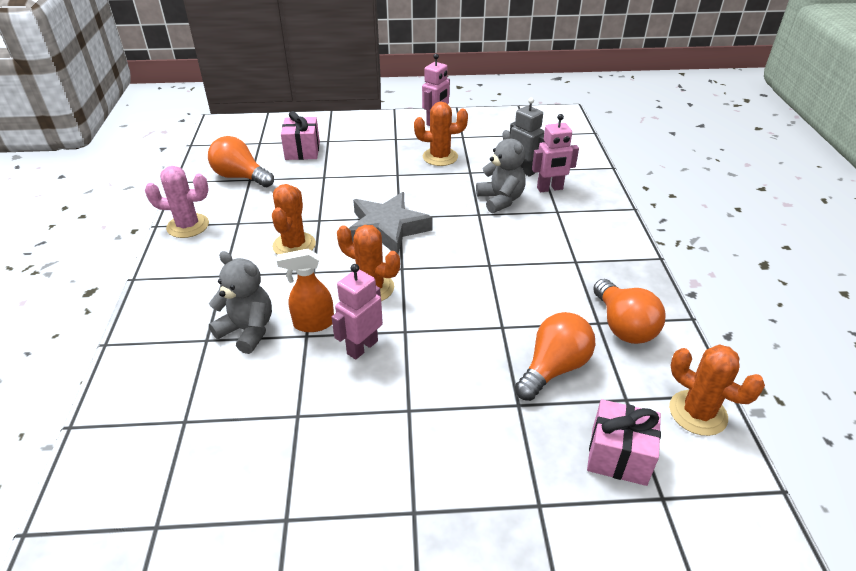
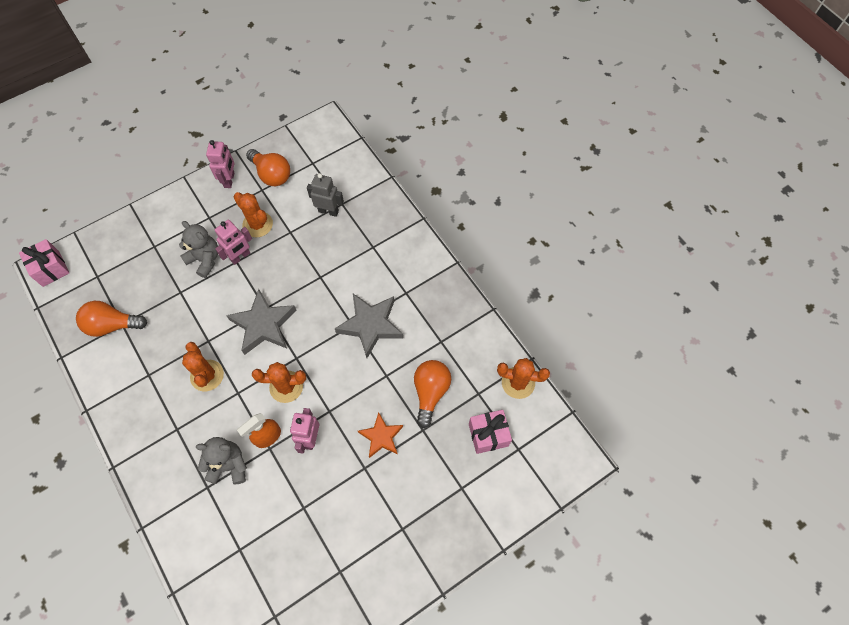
camera: 30 degrees left, 25 degrees up
pink cactus [145,166,209,238] -> none
pink gift [281,111,320,160] -> pink gift moved to [19,239,69,287]
orange cactus [414,102,468,166] -> orange cactus turned 75 degrees clockwise [234,192,273,237]
grey teddy bear [476,130,526,213] -> grey teddy bear moved to [179,221,218,278]
pink robot [532,114,579,192] -> pink robot moved to [215,220,252,265]
orange light bulb [593,279,665,344] -> orange light bulb moved to [246,149,290,186]
none -> grey star [335,294,403,358]
none -> orange star [358,412,403,458]

